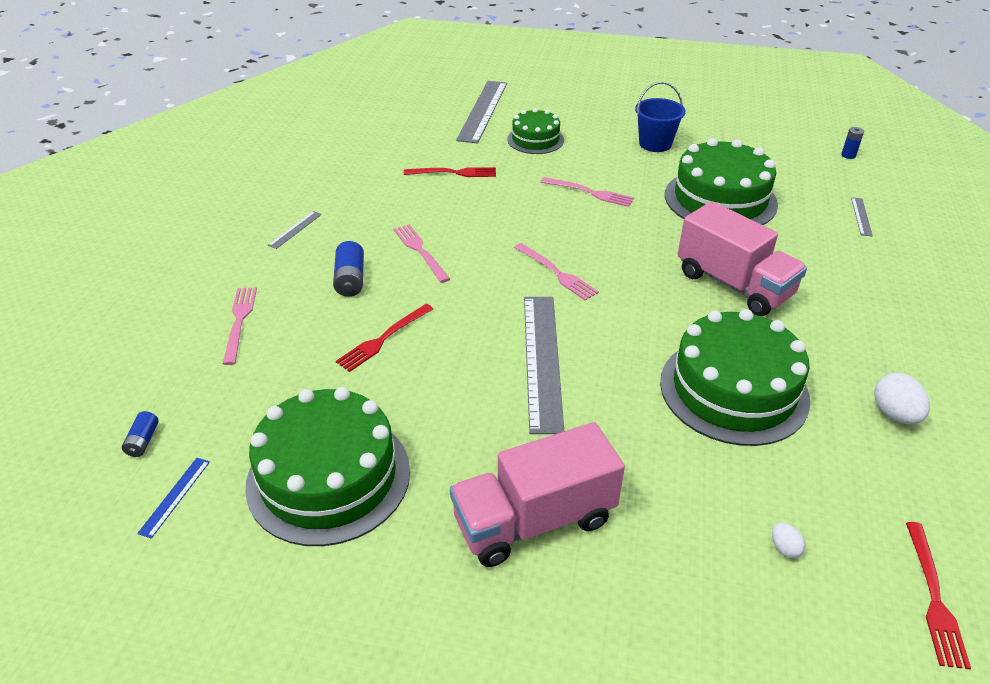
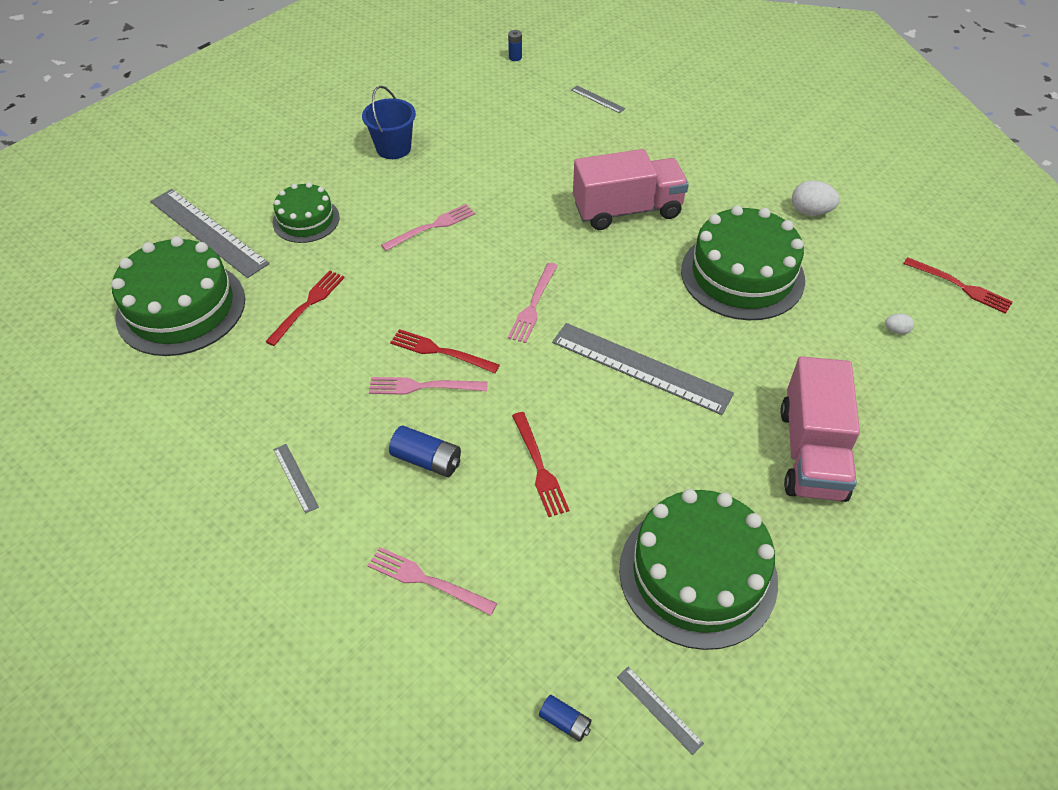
camera: 60 degrees left, 10 degrees up
blue ruler [137,458,210,539] -> grey ruler [617,667,704,755]
pink fork [514,243,599,301] -> pink fork turned 120 degrees clockwise [508,263,558,343]
green cake [665,138,778,225] -> green cake moved to [111,236,245,356]
none -> red fork [390,329,500,373]

